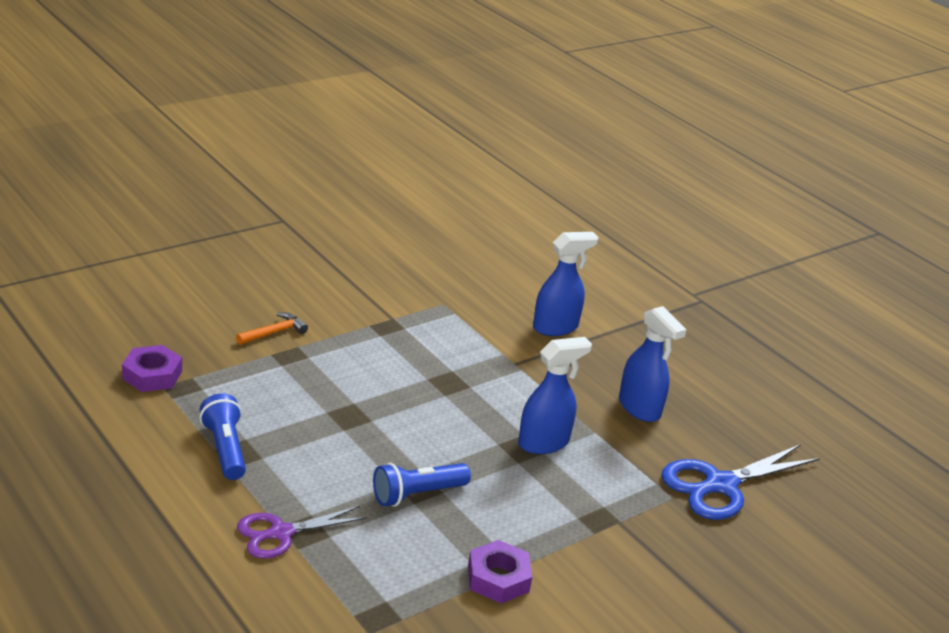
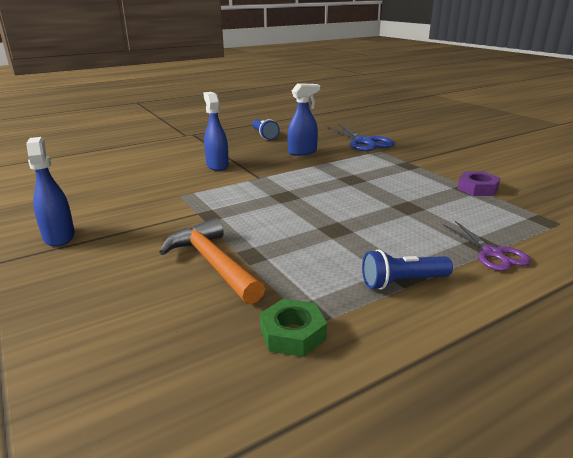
camera: 80 degrees left, 5 degrees down
purple nut [122,345,182,392] -> green nut [260,299,327,357]
orange hammer [236,312,308,345] -> orange hammer [159,218,265,304], size x2.03
blue flashlight [373,463,471,507] -> blue flashlight moved to [252,119,280,140]
blue spray bottle [518,337,592,454] -> blue spray bottle moved to [26,137,75,247]

